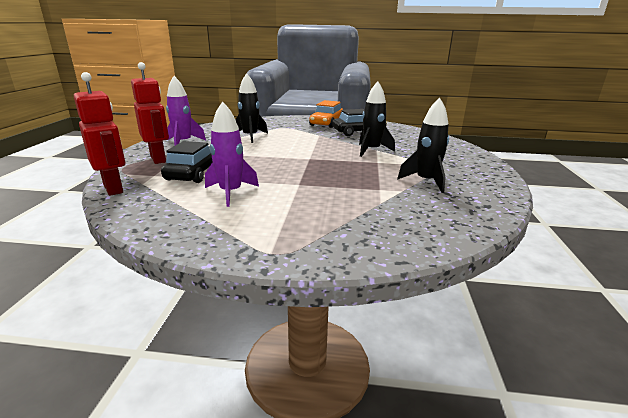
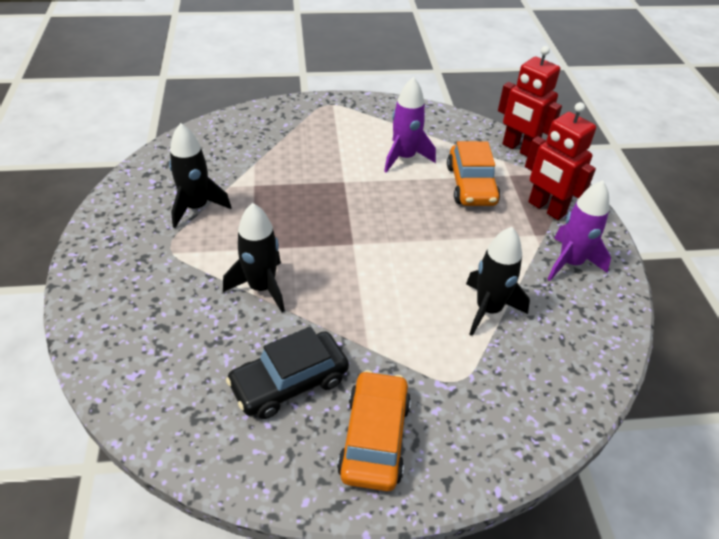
camera: 165 degrees right, 20 degrees up
black car [161,141,213,183] -> orange car [447,141,500,206]

